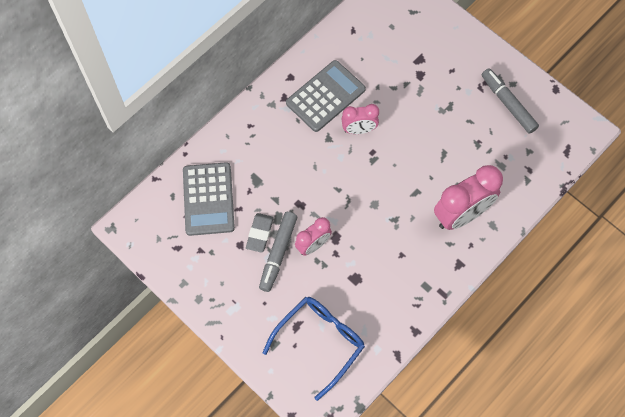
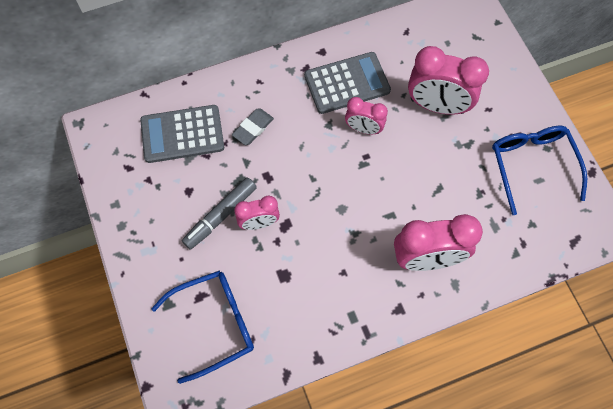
camera: 25 degrees right, 0 degrees up
grey calculator [183,162,235,236] -> grey calculator turned 60 degrees clockwise [140,105,224,163]
grey eraser [246,213,274,253] -> grey eraser moved to [232,109,274,145]
grey marker [482,68,539,134] -> blue glasses [492,126,587,215]
none -> pink clock [408,46,489,115]

